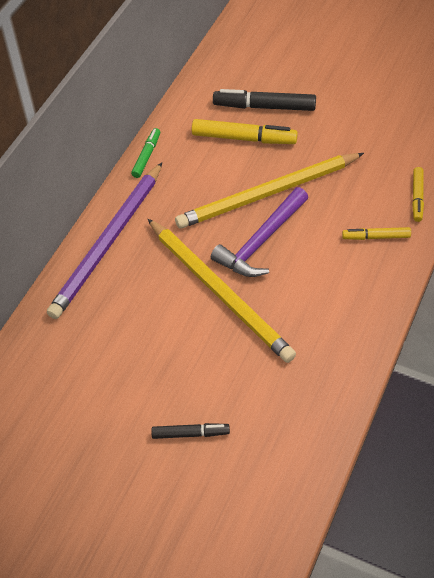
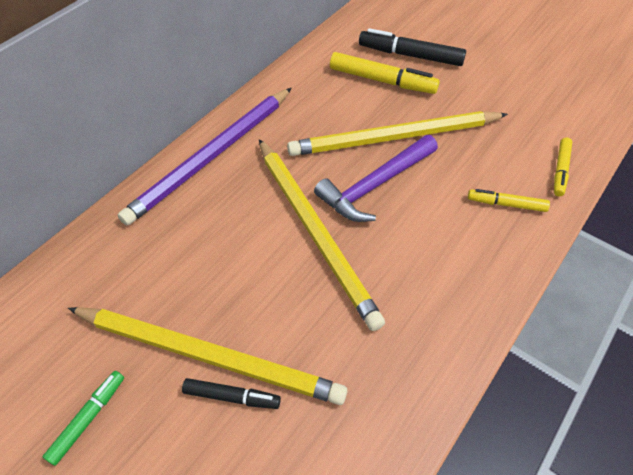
camera: 10 degrees right, 0 degrees up
green marker [131,128,160,178] -> green marker moved to [43,371,124,466]
none -> yellow pencil [68,307,347,405]

